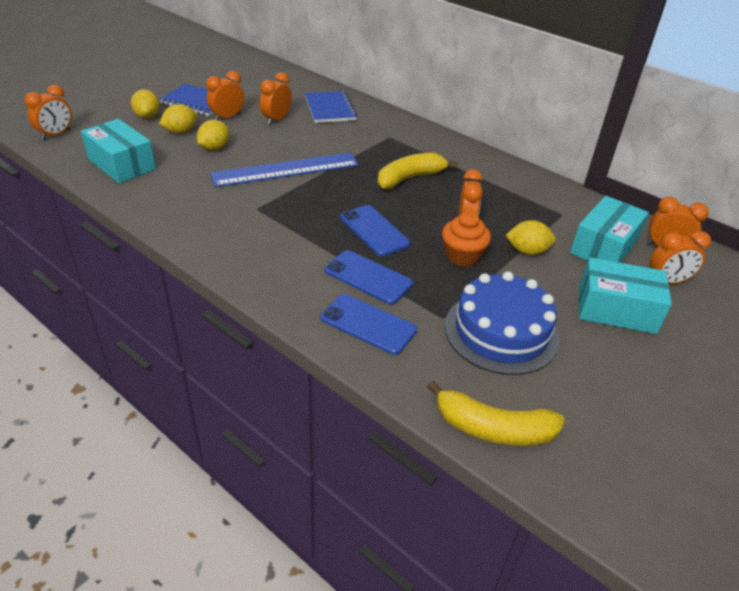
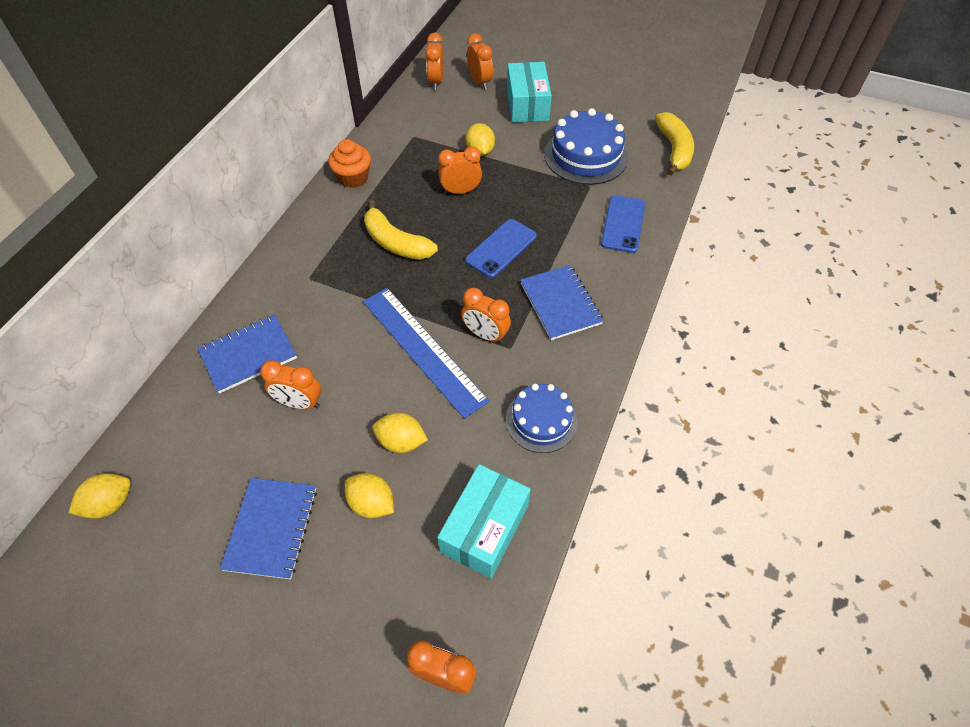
camera: 105 degrees left, 15 degrees up
yellow lemon [131,89,160,118] -> yellow lemon moved to [69,473,131,519]
orange clock [206,71,244,120] -> orange clock moved to [461,288,511,343]
blue phone [325,250,413,304] -> none
orange cupcake [442,211,491,267] -> orange cupcake moved to [328,139,371,188]
turquoise box [570,196,649,263] -> none
none -> blue cake [506,384,577,453]
none -> blue notebook [520,265,604,340]

